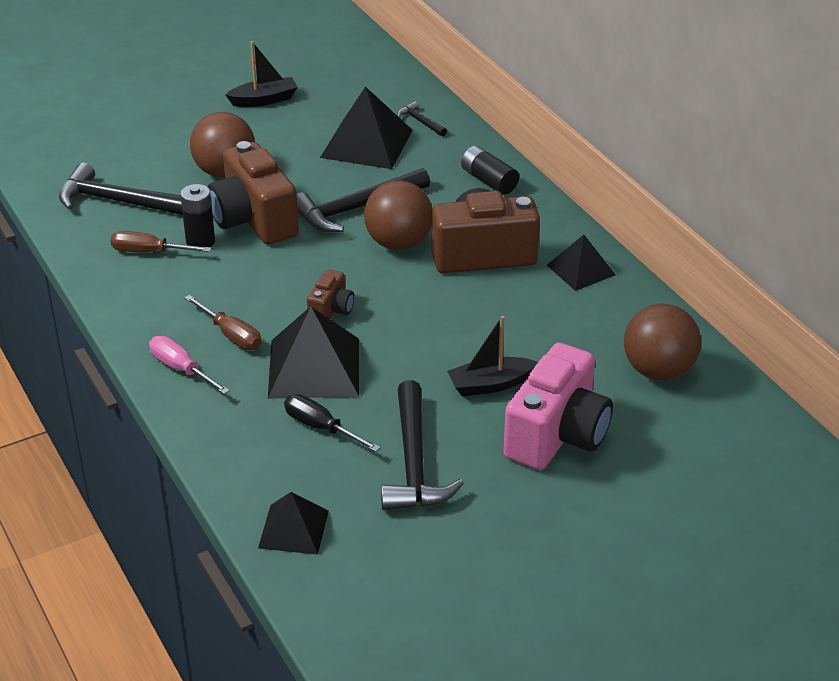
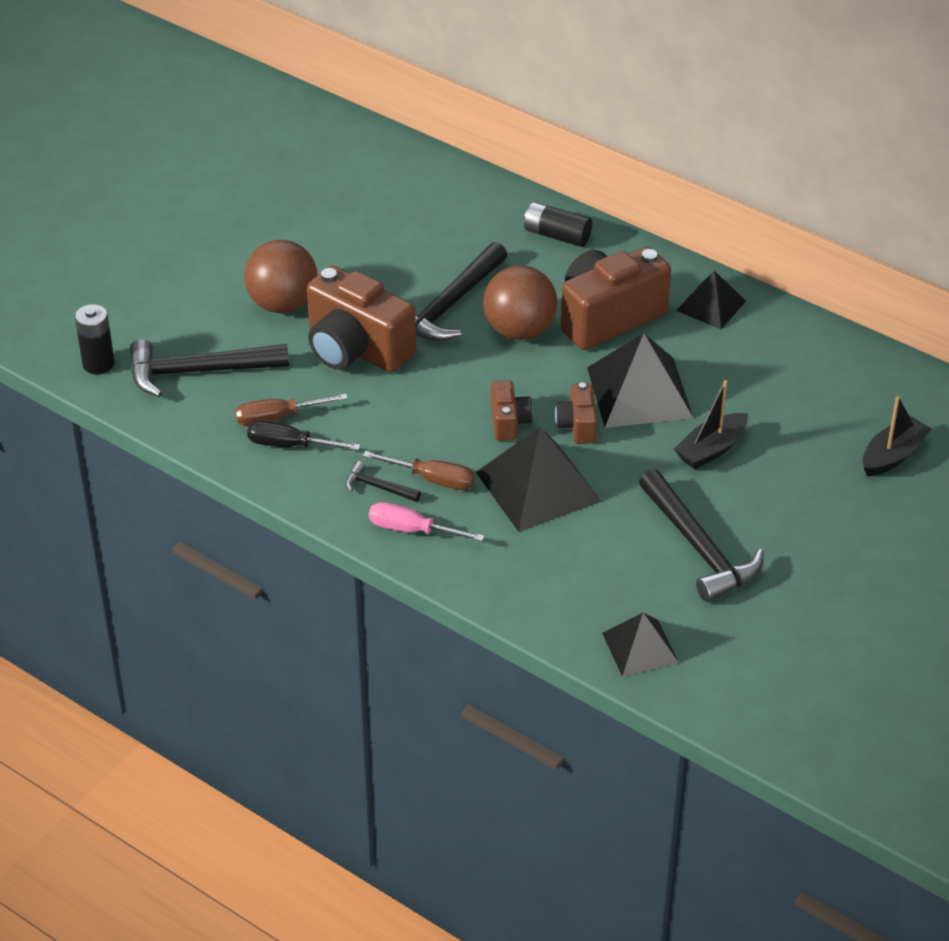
camera: 25 degrees left, 5 degrees up
black battery [180,184,215,247] -> black battery moved to [75,304,115,374]
black boat [225,41,298,107] -> black boat moved to [863,396,932,476]
black screwdriver [284,394,381,452] -> black screwdriver moved to [247,420,361,450]
black pyramid [320,86,413,169] -> black pyramid moved to [587,333,693,428]
black hammer [397,101,447,136] -> black hammer moved to [345,461,421,502]
pink camera [504,343,613,470] -> none
brown ball [624,304,701,380] -> none
none -> brown camera [555,382,597,444]

